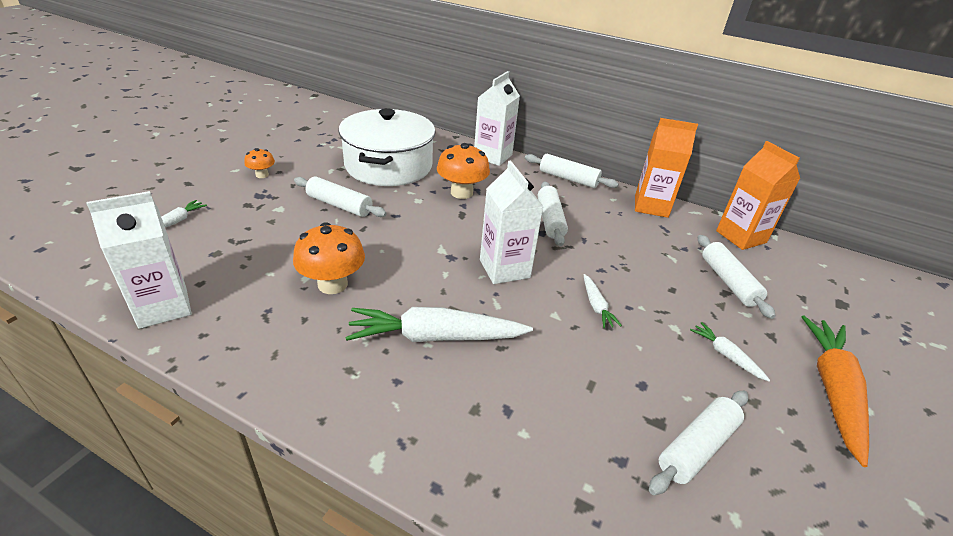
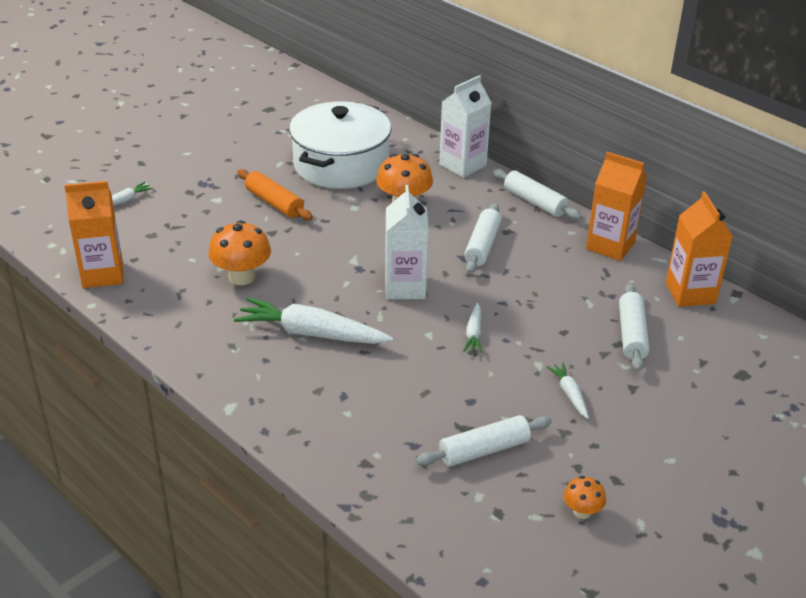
camera: 20 degrees right, 0 degrees up
white carton [86,191,192,329] -> orange carton [64,181,123,288]
orange mushroom [244,148,275,178] -> orange mushroom moved to [564,476,606,519]
white rolling pin [294,176,387,217] -> orange rolling pin [237,169,313,220]
orange carrot [801,315,869,467] -> none

